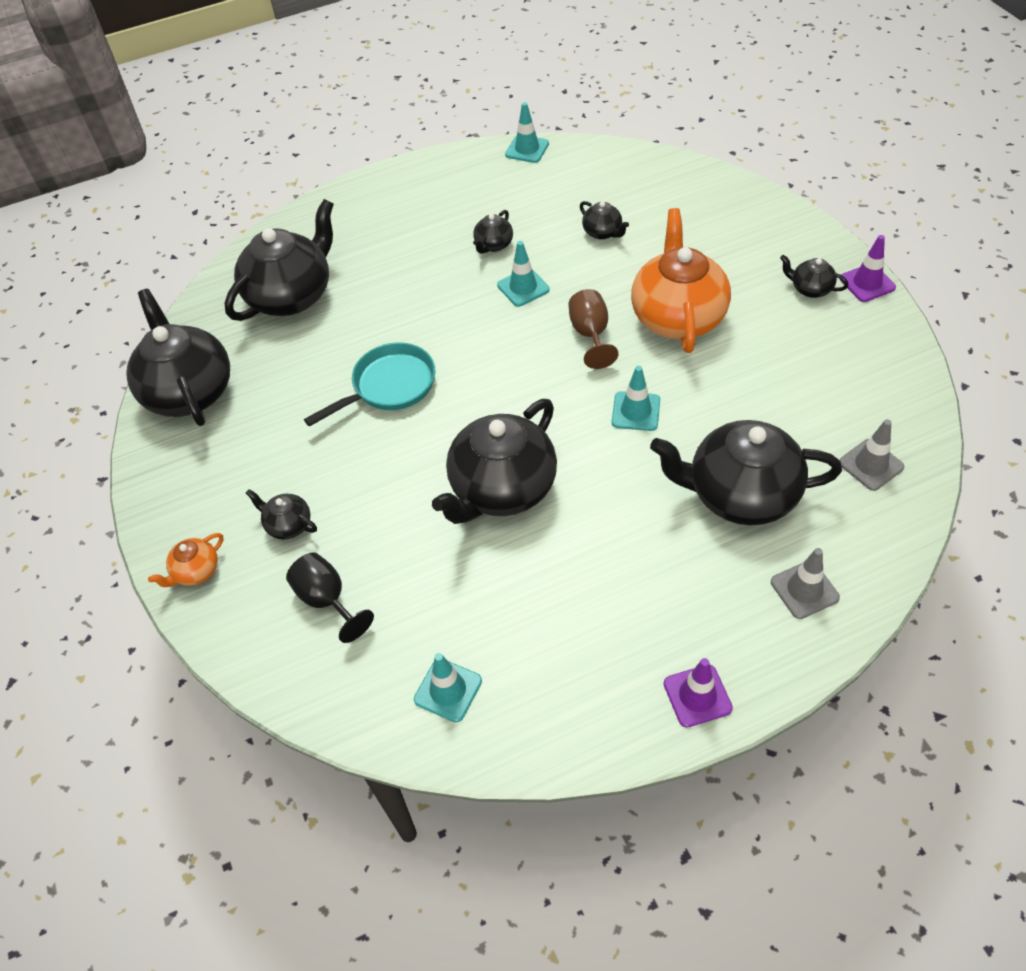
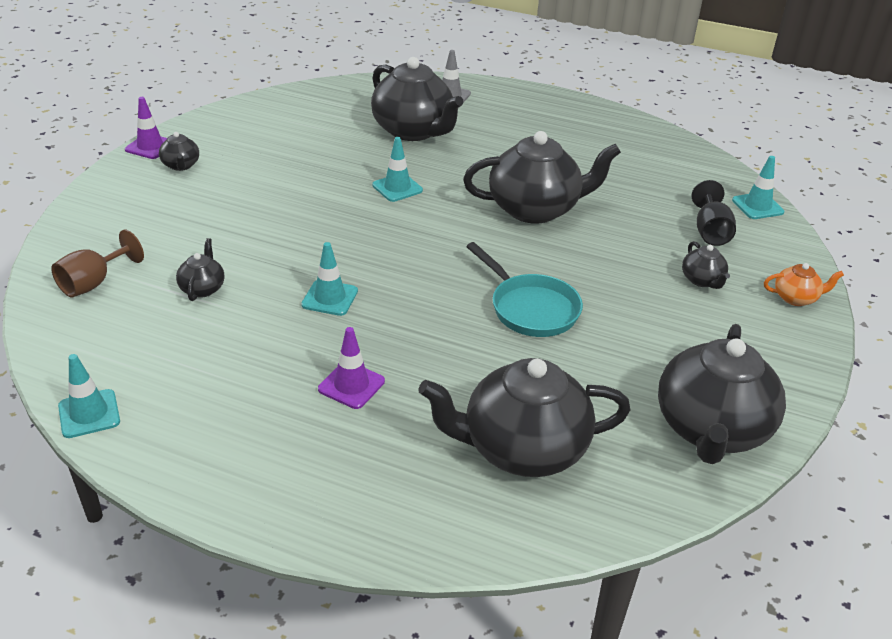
camera: 140 degrees left, 15 degrees down
turquoise pan [304,342,435,427] -> turquoise pan turned 135 degrees counterclockwise [466,242,583,337]
turquoise traffic cone [414,653,482,722] -> turquoise traffic cone moved to [732,156,784,219]
black teapot [473,210,513,254] -> none
brown goblet [569,289,619,369] -> brown goblet moved to [51,230,144,297]
orange teapot [631,208,731,353] -> none
purple traffic cone [664,658,733,728] -> purple traffic cone moved to [318,327,385,409]
grey traffic cone [840,419,904,491] -> none

